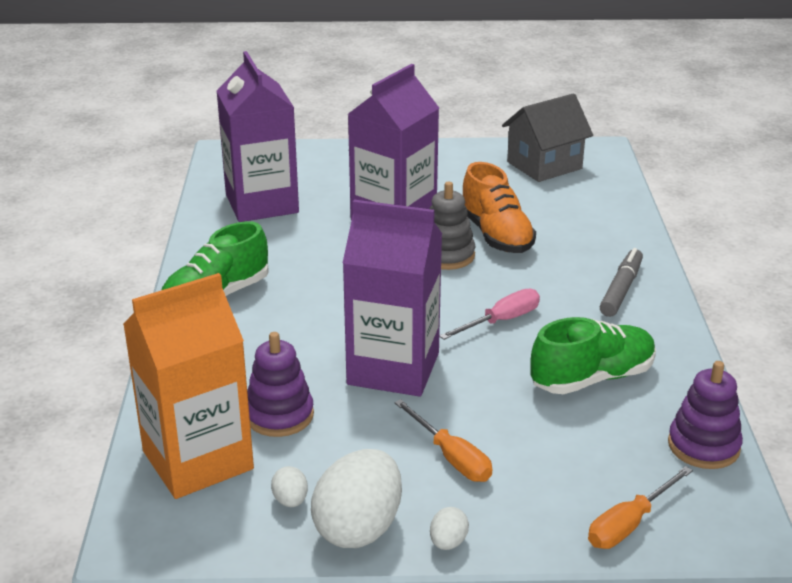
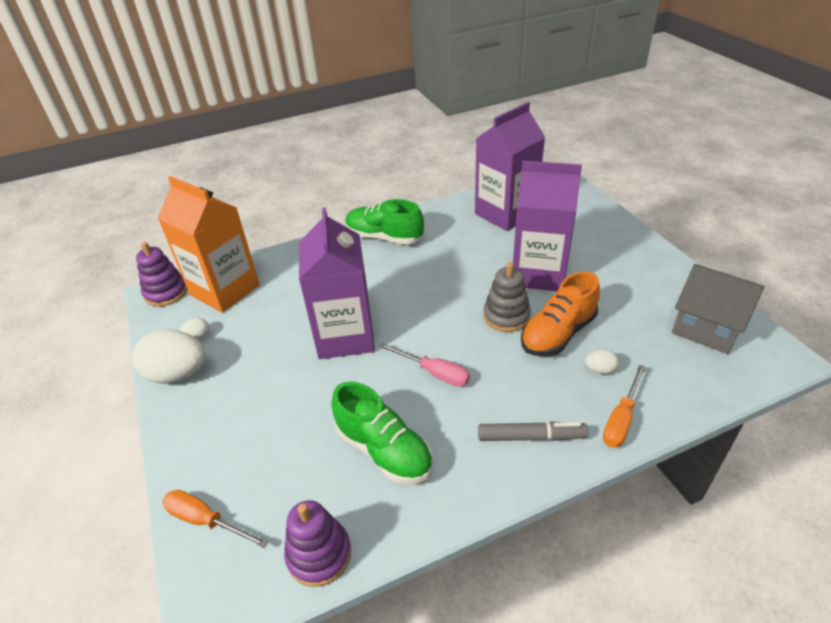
camera: 70 degrees right, 10 degrees up
purple stacking toy [247,332,314,437] -> purple stacking toy moved to [136,242,187,307]
orange screwdriver [394,399,492,482] -> orange screwdriver moved to [603,365,645,448]
white egg [430,507,469,550] -> white egg moved to [585,349,619,374]

